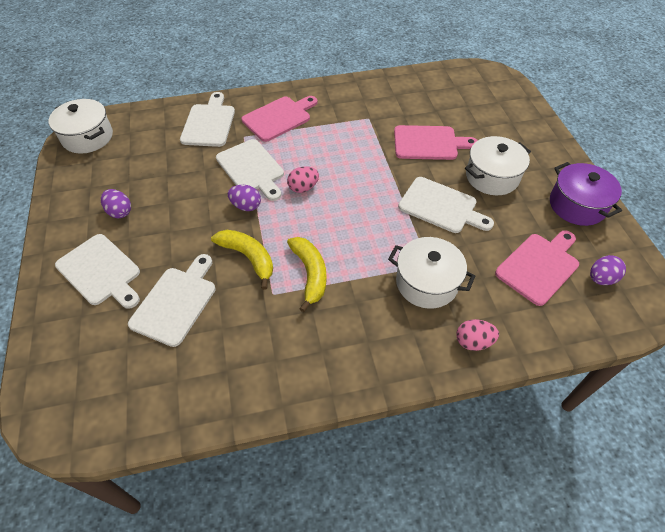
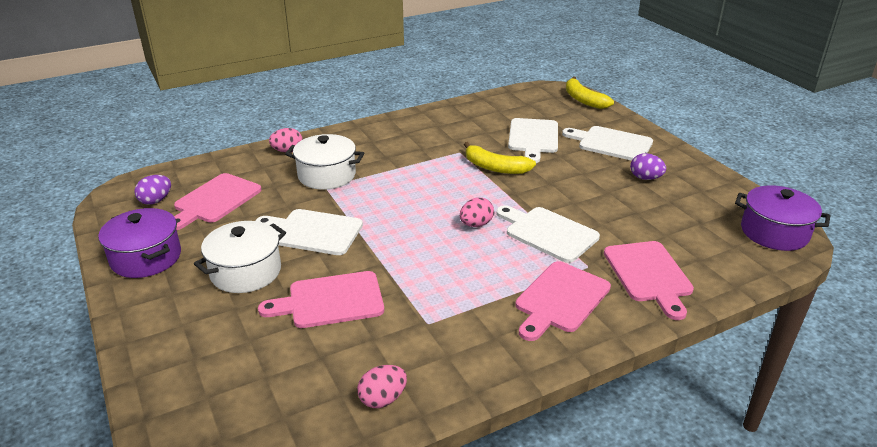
camera: 165 degrees right, 20 degrees down
white pot [49,99,113,154] -> purple pot [735,186,830,251]
white cutting board [180,92,235,147] -> pink cutting board [604,241,694,320]
purple egg [228,185,261,211] -> none
yellow banana [287,237,327,312] -> yellow banana moved to [566,76,614,109]
none -> pink egg [357,365,407,408]

